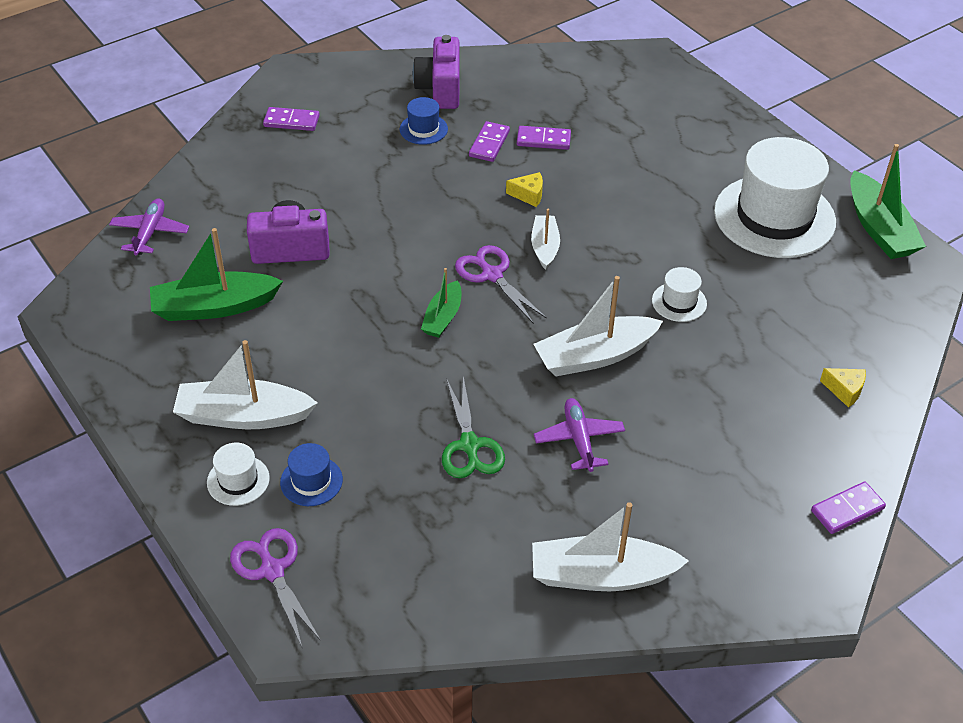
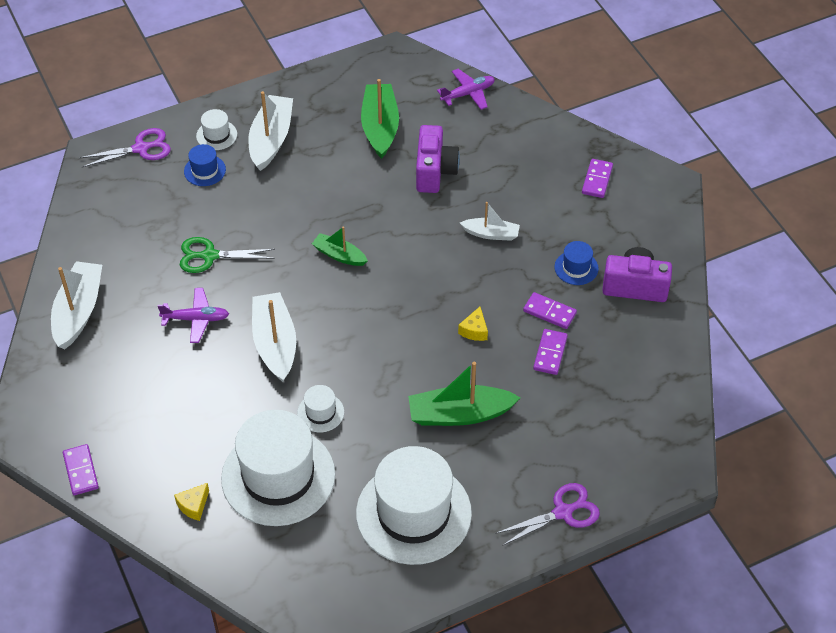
camera: 100 degrees right, 5 degrees up
purple plane [109,198,189,255] -> purple plane turned 45 degrees counterclockwise [437,69,495,110]
purple scissors [455,245,547,324] -> purple scissors moved to [495,483,600,546]
white boat [531,209,560,270] -> white boat moved to [460,202,520,241]
green boat [850,144,926,259] -> green boat moved to [408,362,521,426]
none -> white hat [221,410,335,526]

